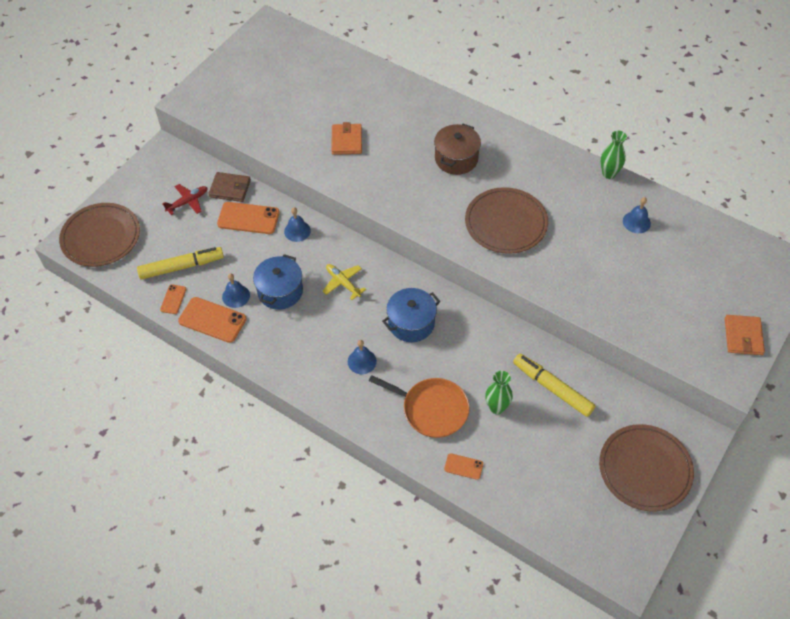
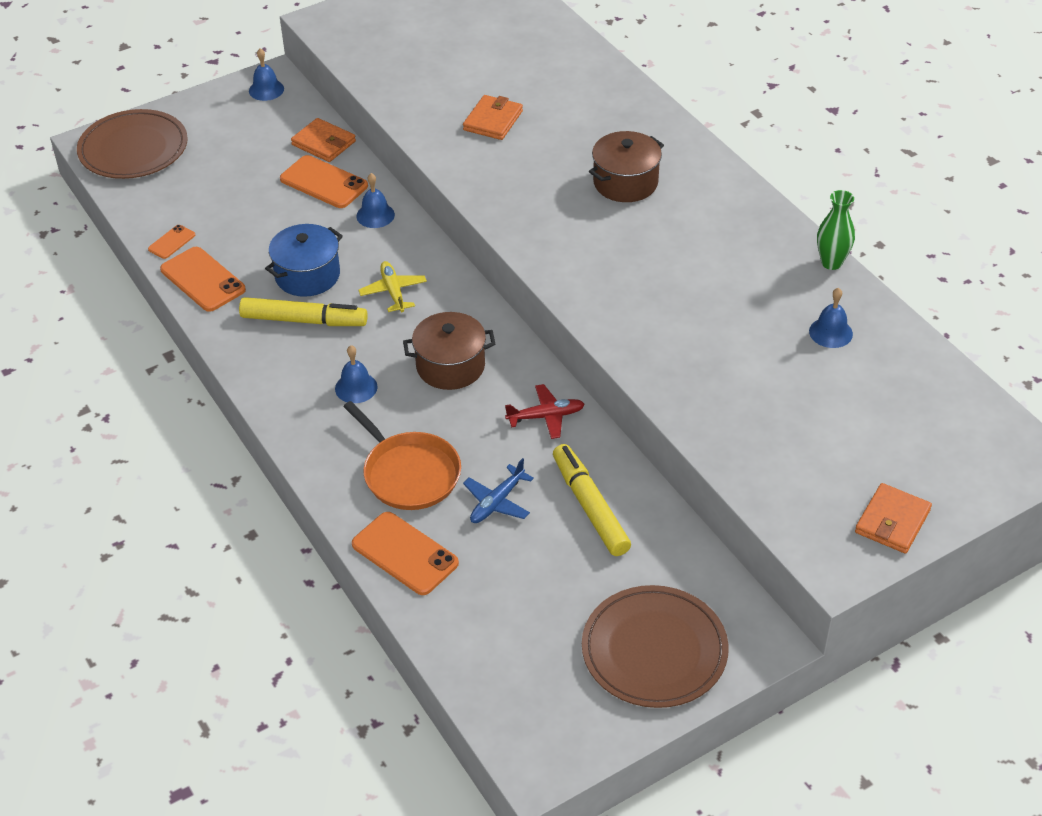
camera: 25 degrees right, 10 degrees down
yellow marker [137,247,224,279] -> yellow marker moved to [239,297,368,326]
red plane [162,184,208,215] -> red plane moved to [505,384,585,439]
brown wallet [208,172,251,202] -> orange wallet [291,118,356,162]
blue bell [222,273,250,308] -> blue bell moved to [249,48,284,101]
blue pot [382,288,441,342] -> brown pot [403,312,495,390]
orange phone [444,453,483,480] -> orange phone [352,512,459,595], size x1.88
brown plate [465,187,548,254] -> none
green vase [485,371,513,414] -> blue plane [463,458,534,523]

